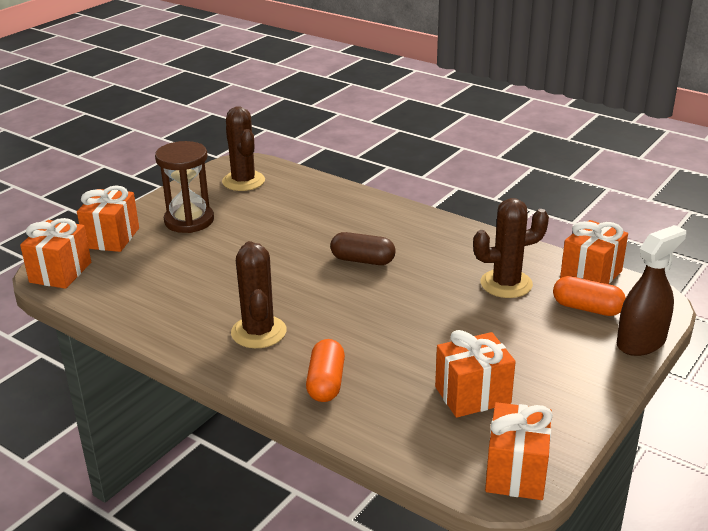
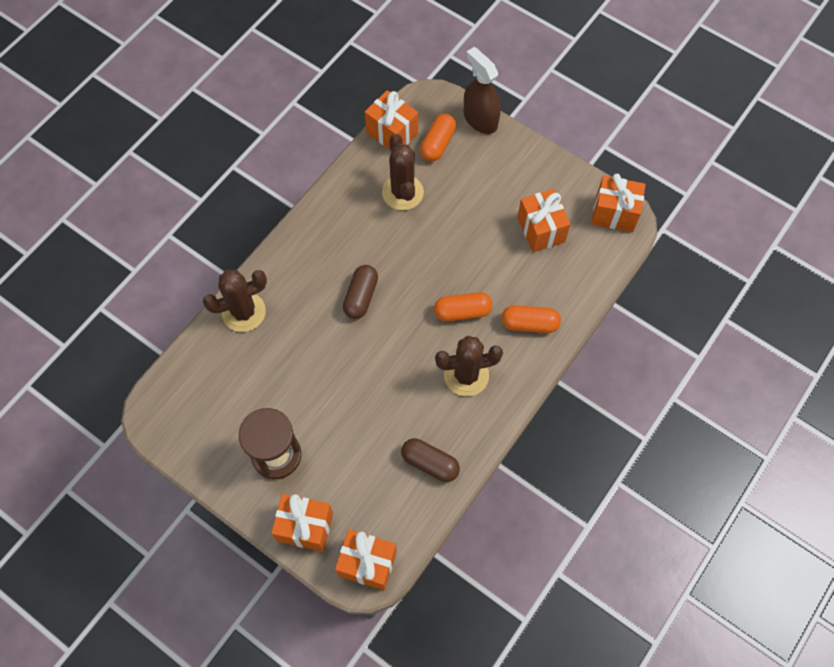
camera: 90 degrees left, 35 degrees up
brown cactus [222,106,265,191] -> brown cactus moved to [203,270,267,332]
none -> brown capsule [401,438,460,482]
none -> orange capsule [434,292,493,321]

